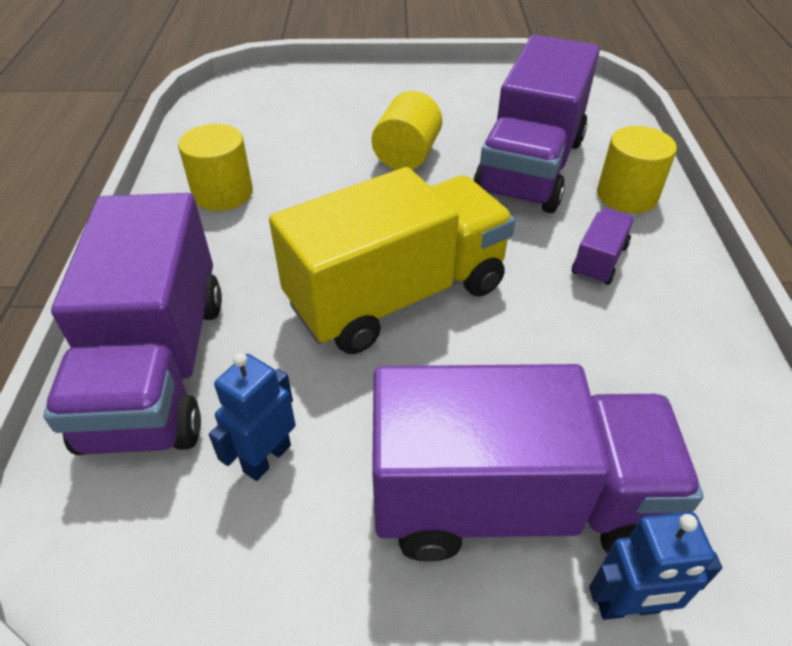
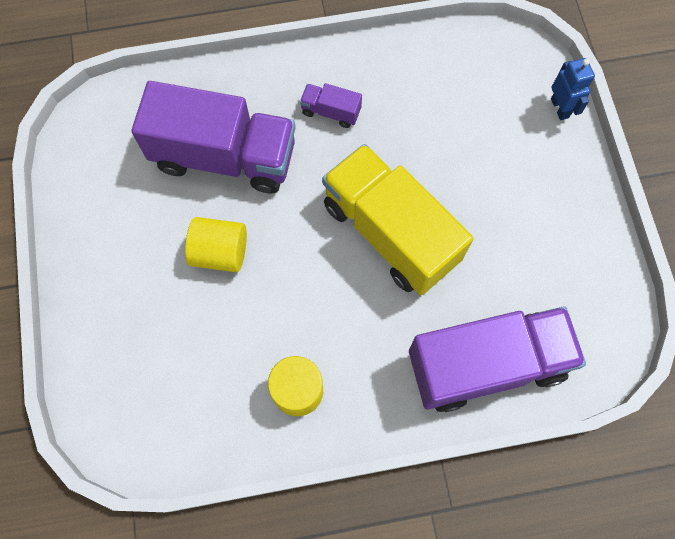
camera: 100 degrees left, 25 degrees up
blue robot [209,353,295,481] -> none
purple truck [372,364,703,562] -> none
yellow cylinder [597,126,677,213] -> none

